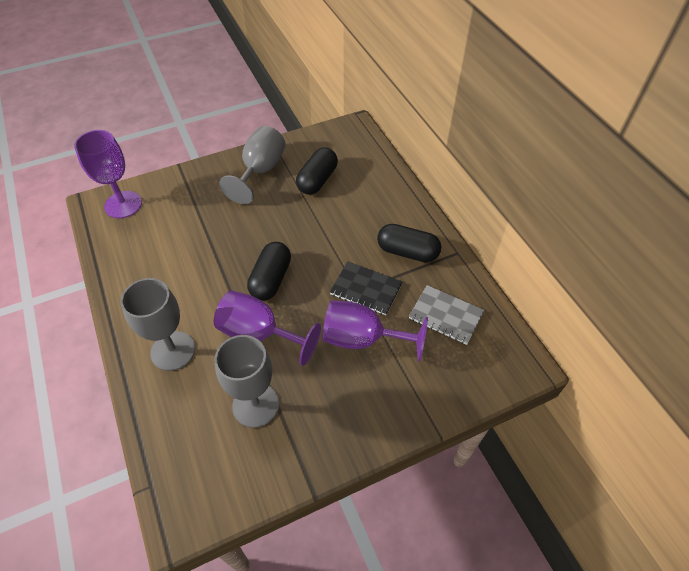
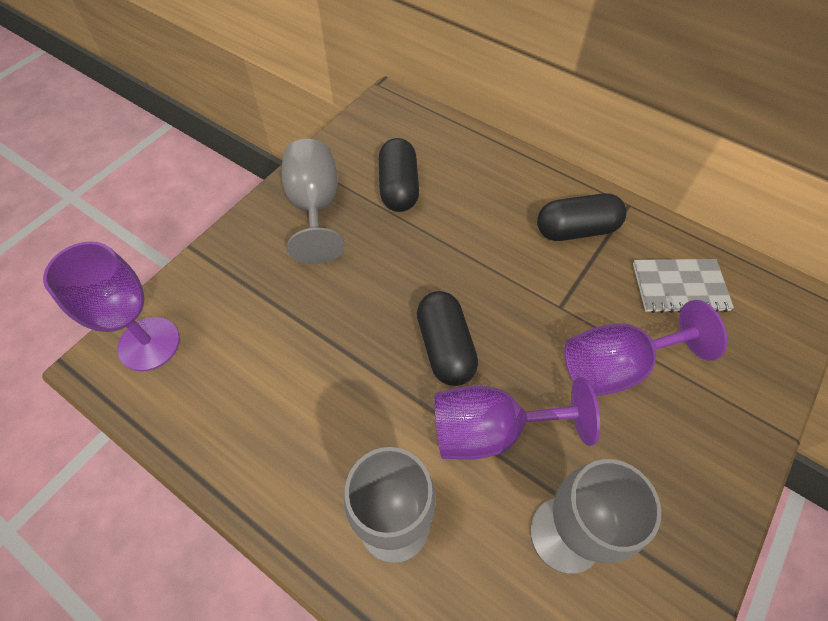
camera: 30 degrees left, 5 degrees up
black notebook [330,261,402,315] -> none

